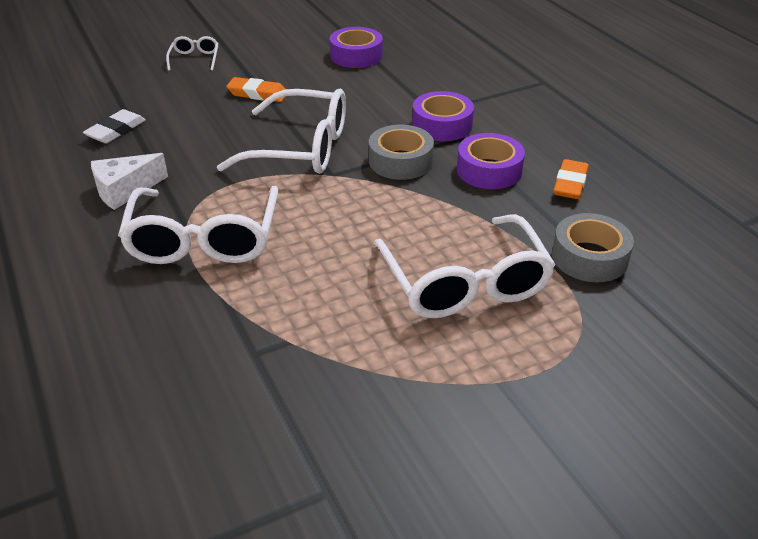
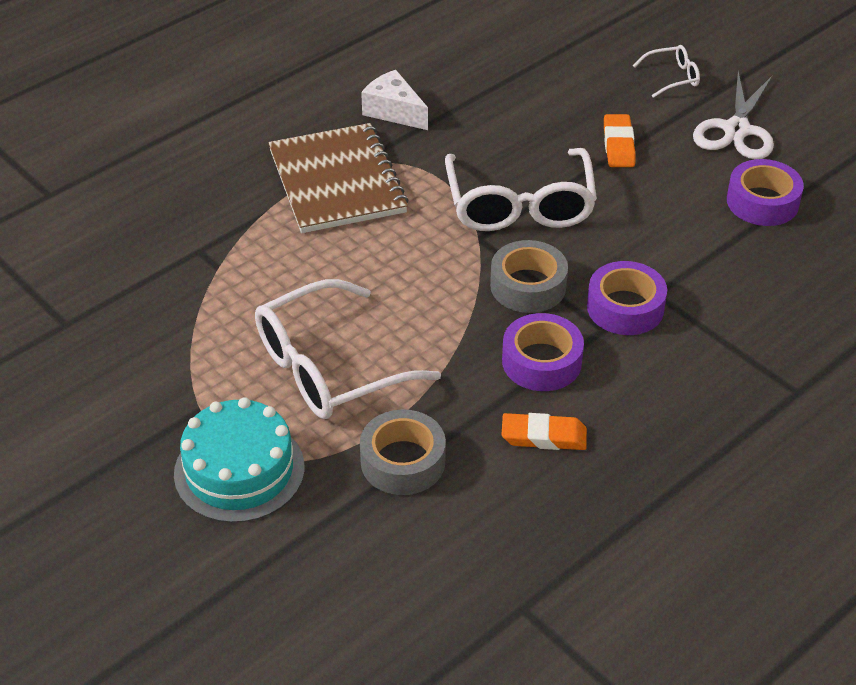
camera: 75 degrees right, 5 degrees up
white eraser [83,109,145,143] -> none
white glasses [118,186,279,264] -> brown notebook [268,123,409,233]
none -> turquoise cake [174,397,305,523]
none -> white scissors [693,71,774,159]

